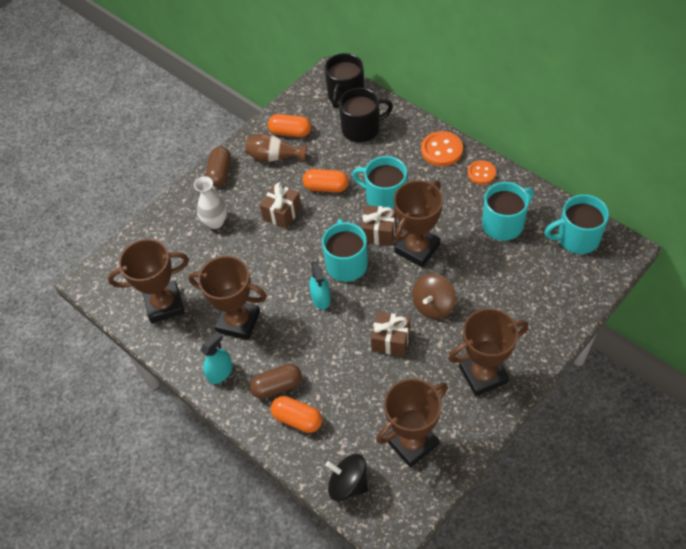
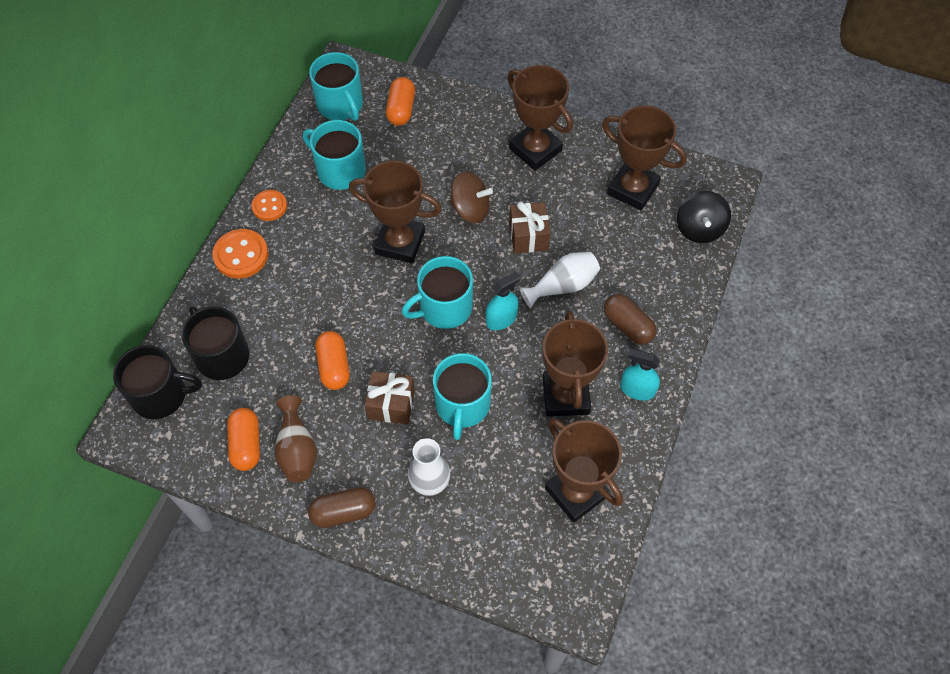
camera: 115 degrees left, 5 degrees up
orange capsule [271,396,322,433] -> orange capsule moved to [386,77,415,126]
turquoise mug [352,156,407,208] -> turquoise mug moved to [433,353,492,440]
brown gift [360,205,396,246] -> none
none -> white vase [519,252,600,309]

